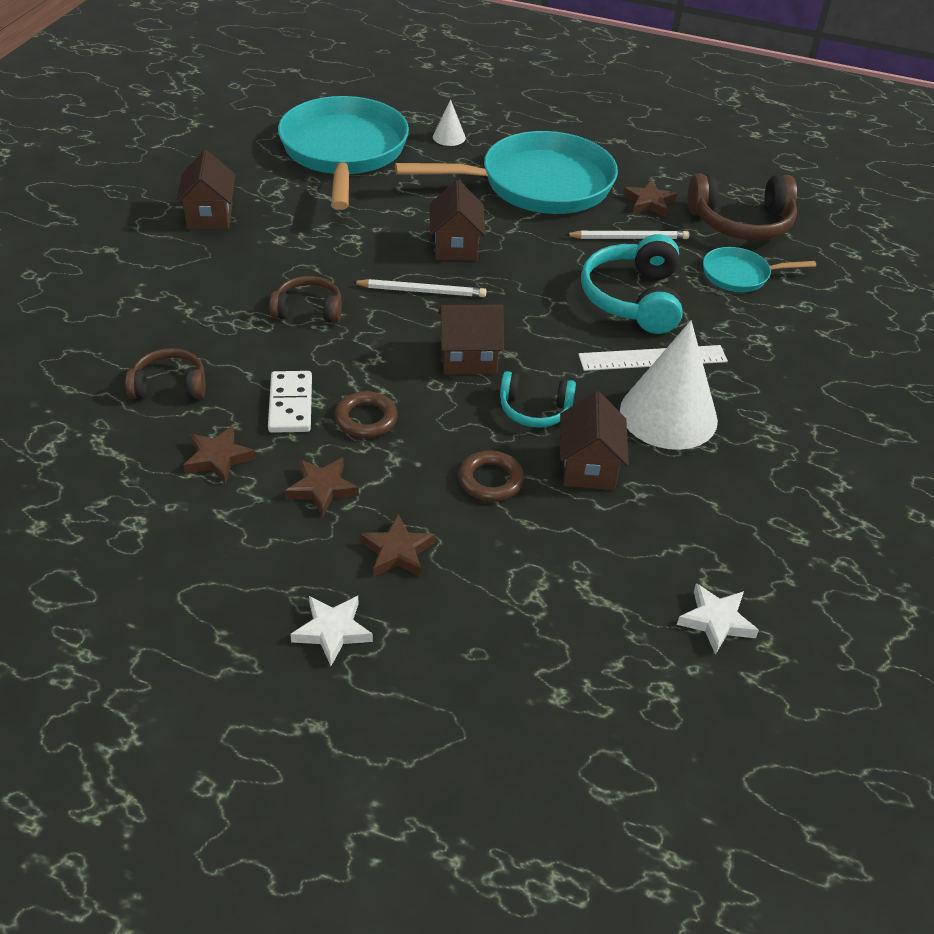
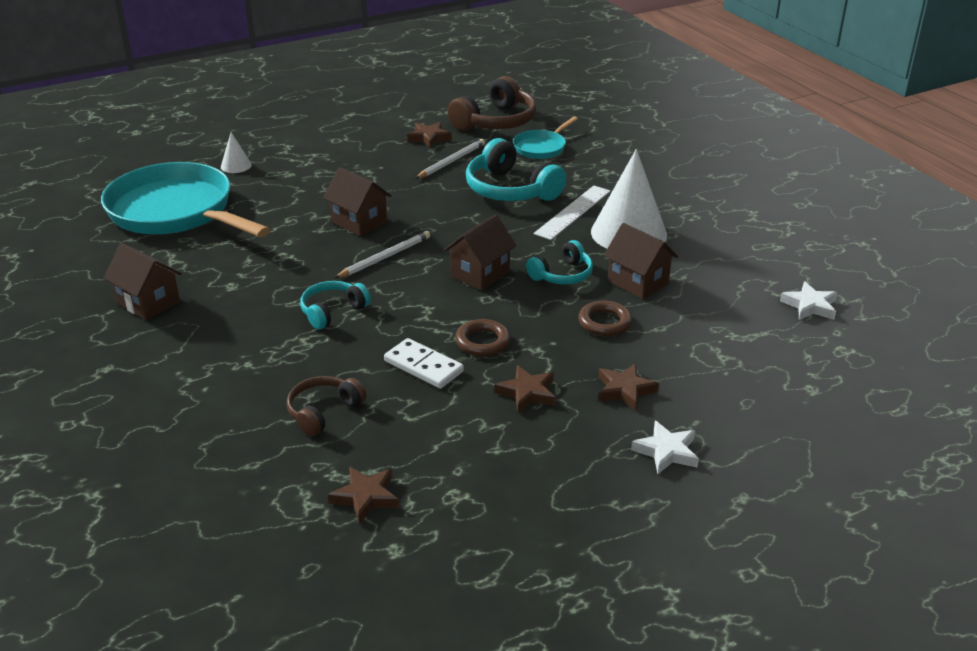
camera: 45 degrees left, 10 degrees down
brown star [183,426,256,484] -> brown star moved to [328,466,399,524]
brown headphones [270,276,342,323] -> turquoise headphones [300,281,371,330]
turquoise pan [395,131,618,214] -> none

